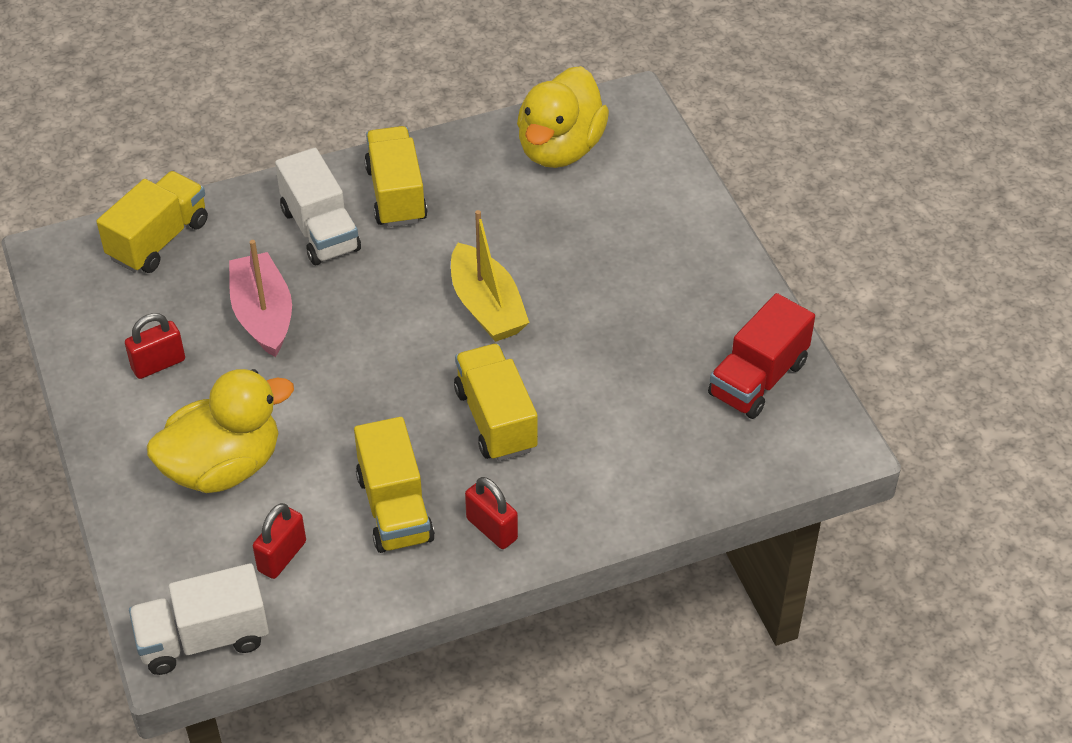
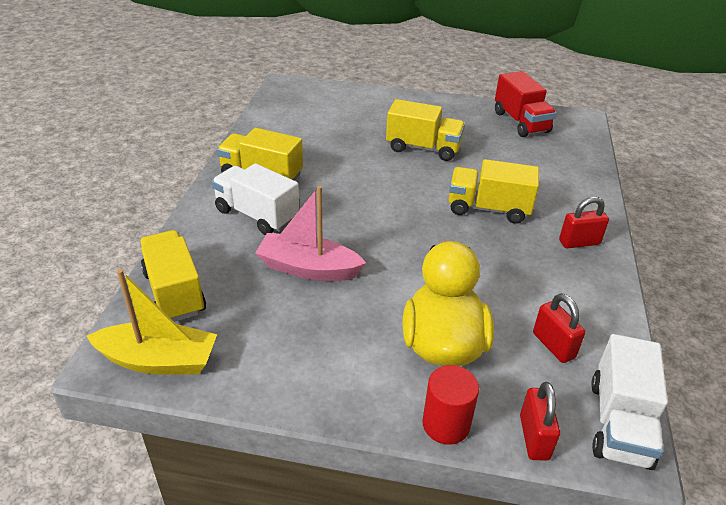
camera: 60 degrees left, 10 degrees down
red padlock [125,313,185,379] -> red padlock moved to [520,382,560,461]
white truck [275,148,361,265] -> white truck turned 150 degrees counterclockwise [212,163,299,235]
yellow truck [354,417,435,553] -> yellow truck moved to [386,99,465,161]
yellow boat [451,210,530,342] -> yellow boat moved to [86,269,217,375]
yellow duck [517,66,609,168] -> none
none -> red cylinder [422,365,479,445]

